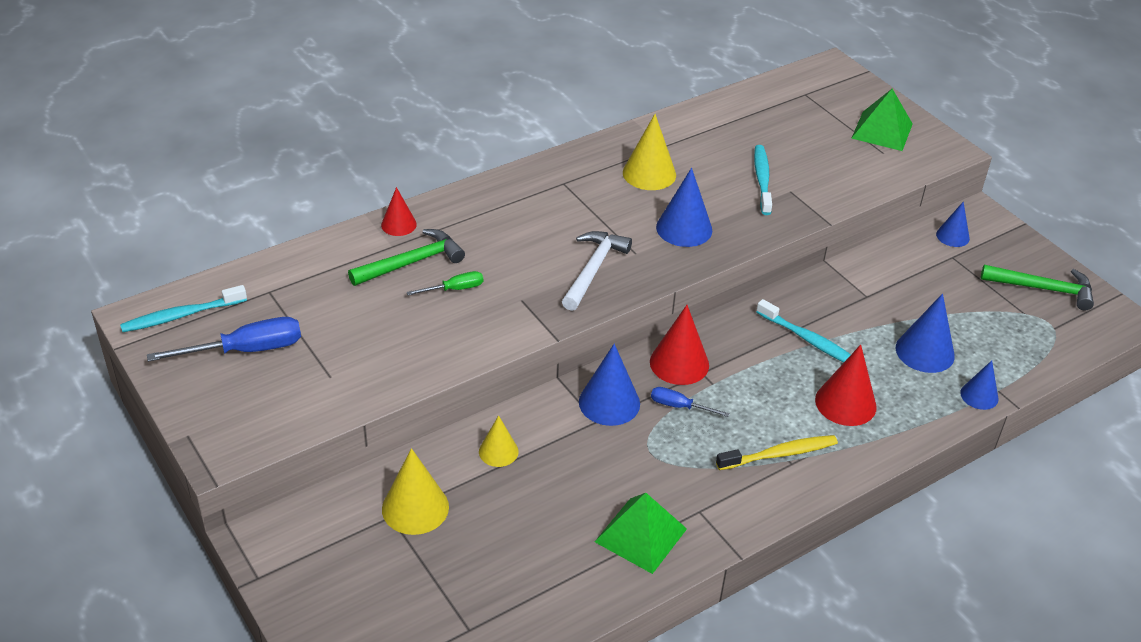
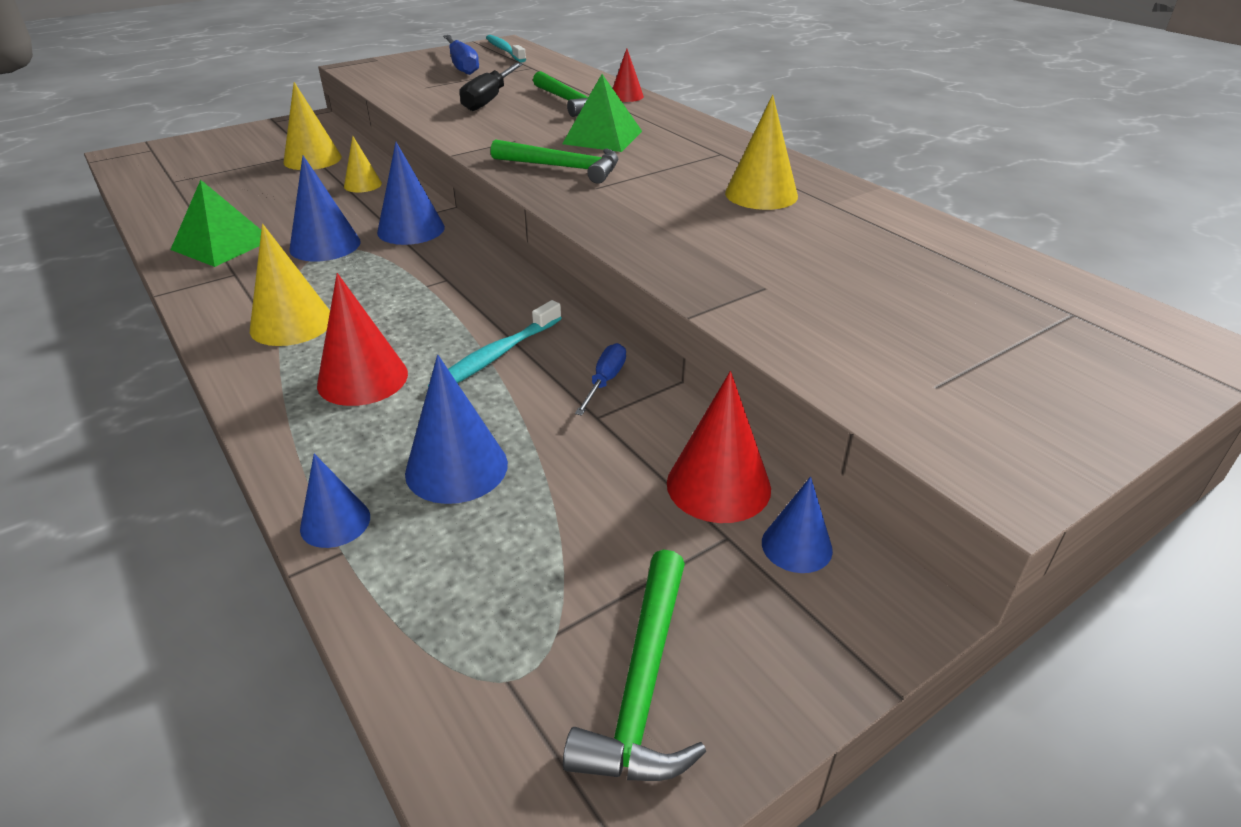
camera: 90 degrees right, 5 degrees down
green screwdriver [407,271,483,295] -> none
white hammer [562,231,632,311] -> green hammer [491,139,618,184]
red cone [650,305,709,385] -> red cone moved to [667,371,771,523]
blue screwdriver [651,387,730,417] -> blue screwdriver moved to [575,343,626,416]
blue cone [656,168,712,247] -> blue cone moved to [289,155,360,262]
yellow toothbrush [716,435,838,470] -> yellow cone [250,224,330,346]
turquoise toothbrush [754,145,772,215] -> none
green pyramid [851,89,913,151] -> green pyramid moved to [562,74,642,152]
none -> black screwdriver [459,63,523,111]

